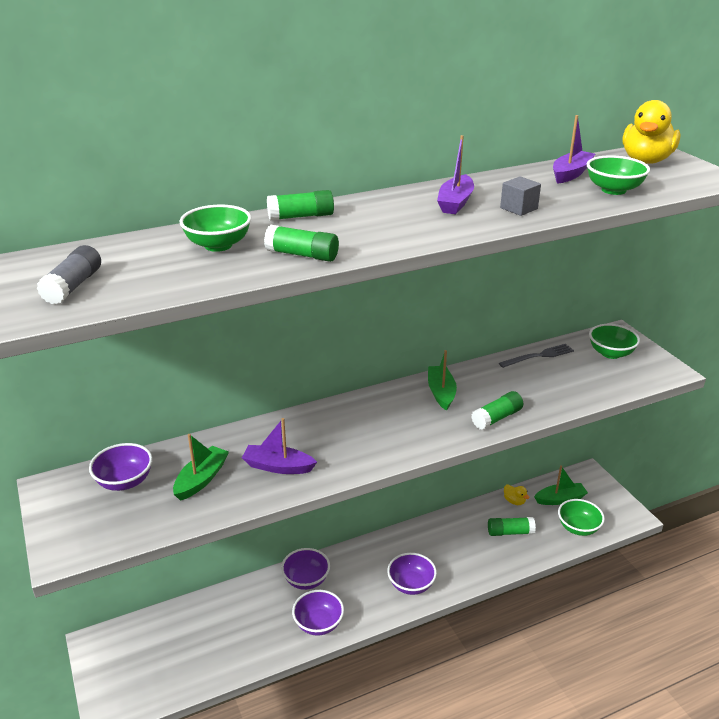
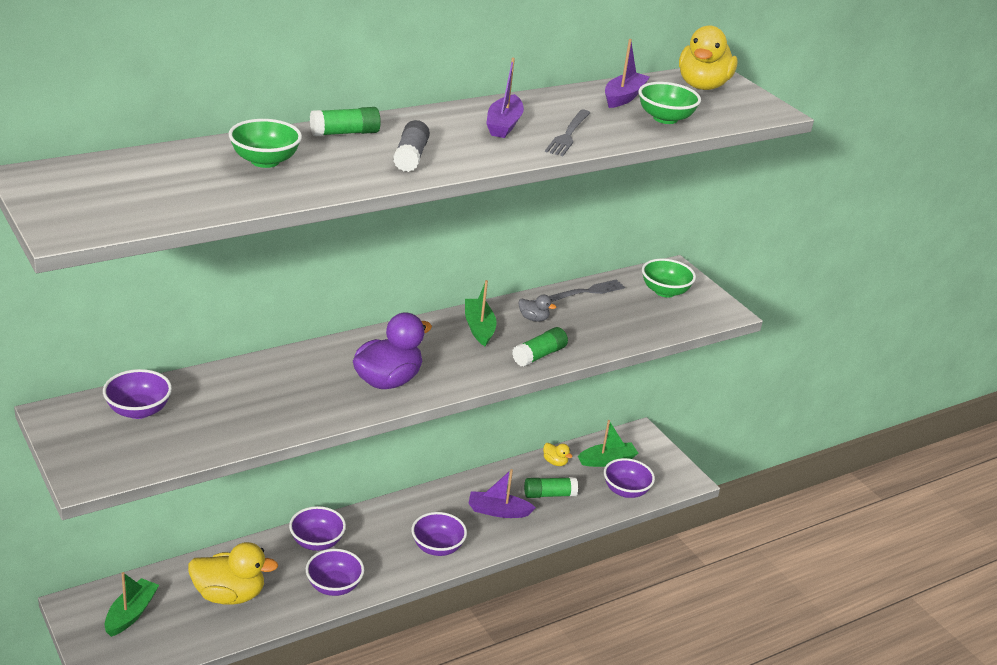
camera: 10 degrees left, 0 degrees up
grey glue stick [37,245,101,304] -> grey glue stick moved to [393,120,430,172]
green boat [173,434,229,501] -> green boat moved to [105,572,159,637]
purple boat [242,418,317,474] -> purple boat moved to [468,469,536,518]
green glue stick [264,225,339,262] -> none
grey cube [500,176,541,216] -> grey fork [545,110,590,156]
green bowl [558,499,605,536] -> purple bowl [604,458,655,498]
none -> yellow duck [188,542,278,605]
none -> purple duck [353,312,432,389]
none -> grey duck [519,295,556,322]

